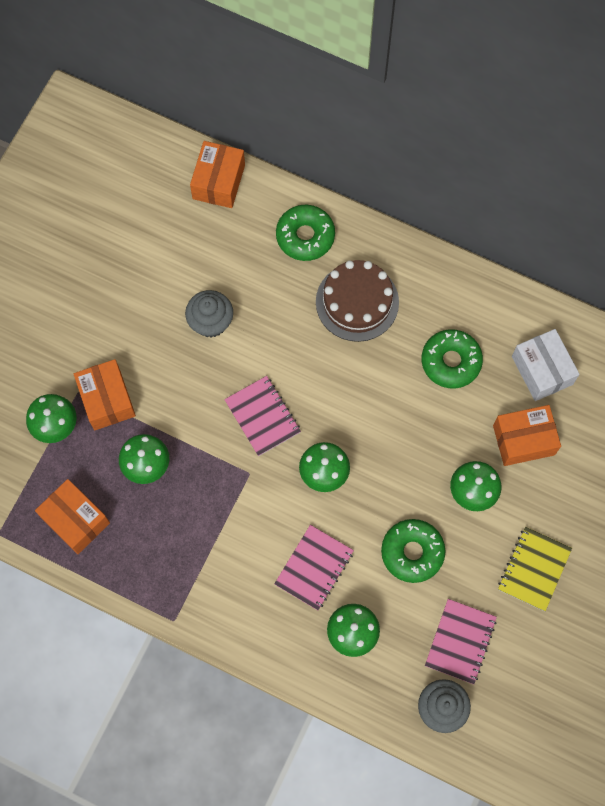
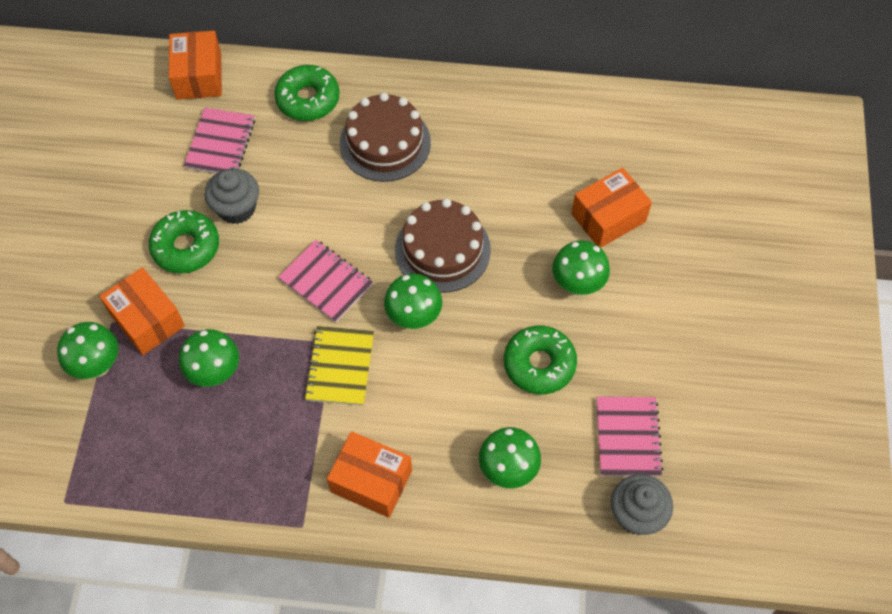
camera: 20 degrees left, 10 degrees down
orange box [35,479,110,554] -> orange box moved to [327,431,412,518]
pink notebook [274,525,354,610] -> pink notebook moved to [184,107,255,174]
green donut [422,329,483,389] -> green donut moved to [149,210,219,274]
yellow notebook [498,527,572,611] -> yellow notebook moved to [304,326,374,406]
white box [512,329,580,401] -> none
none -> brown cake [395,198,491,293]

